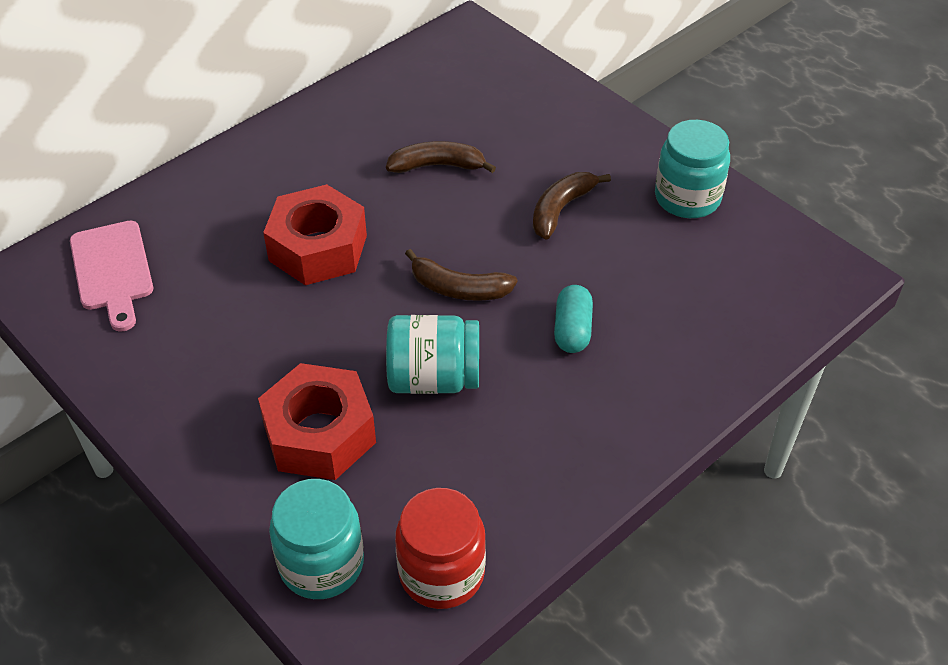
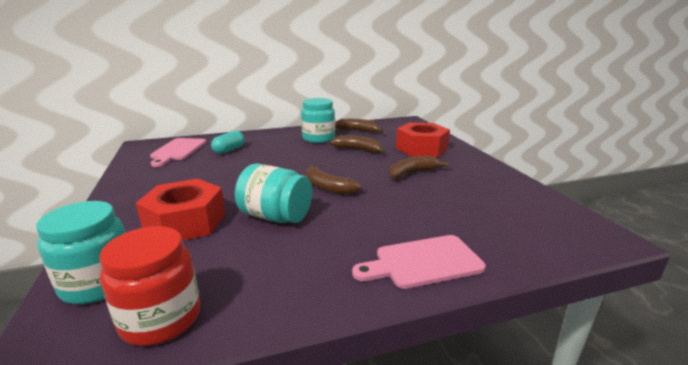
camera: 25 degrees right, 25 degrees down
red nut [263,184,367,285] -> red nut moved to [396,123,450,157]
turquoise capsule [554,285,593,353] -> turquoise capsule moved to [211,131,245,154]
turquoise jar [655,120,730,218] -> turquoise jar moved to [301,98,335,143]
none -> brown banana [335,119,383,133]
none -> pink cutting board [352,235,486,289]

